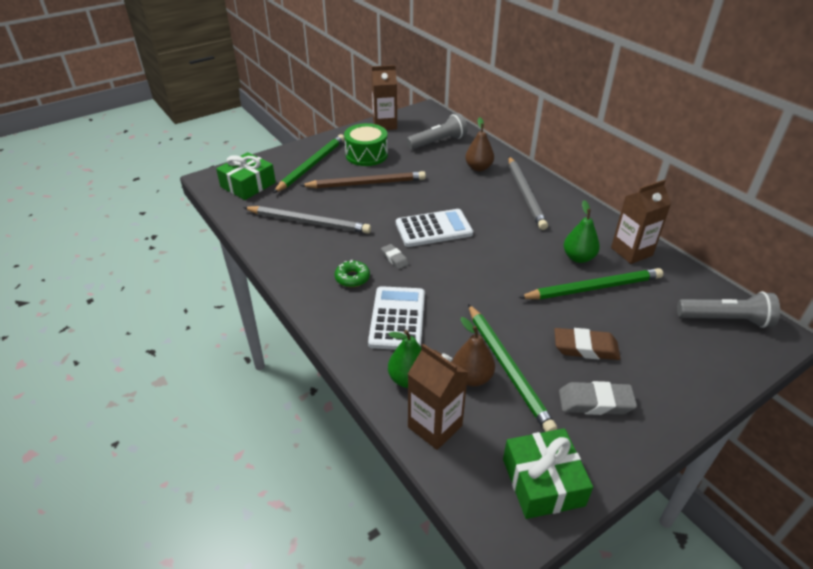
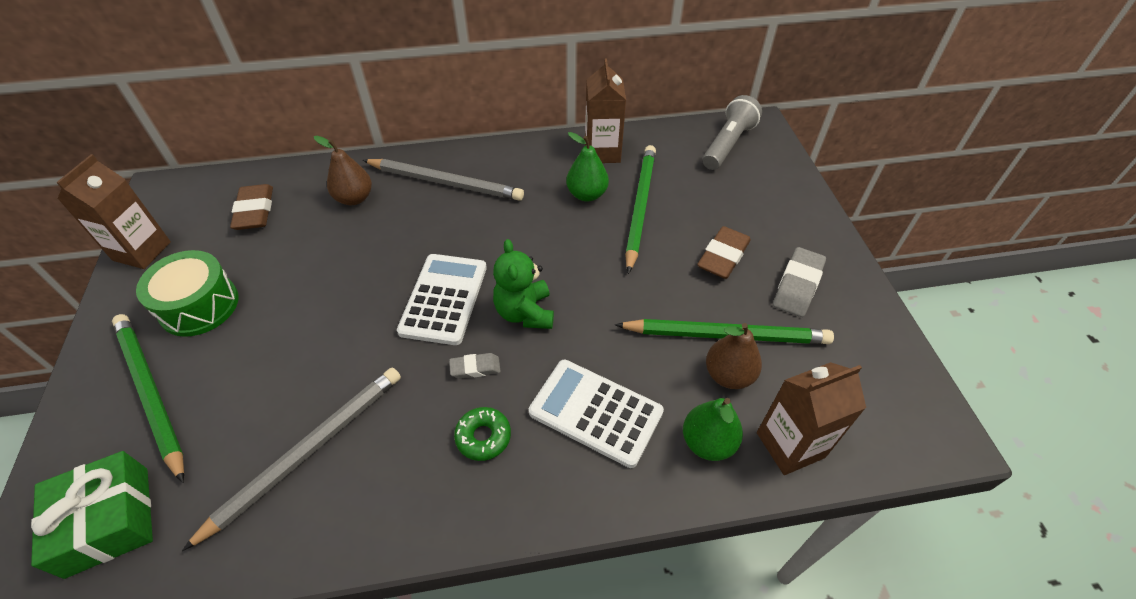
camera: 65 degrees left, 10 degrees up
brown pencil [300,171,426,188] -> none
grey flashlight [406,113,468,150] -> brown eraser [230,184,273,230]
green gift [503,428,593,519] -> none
none -> green teddy bear [493,239,554,329]

